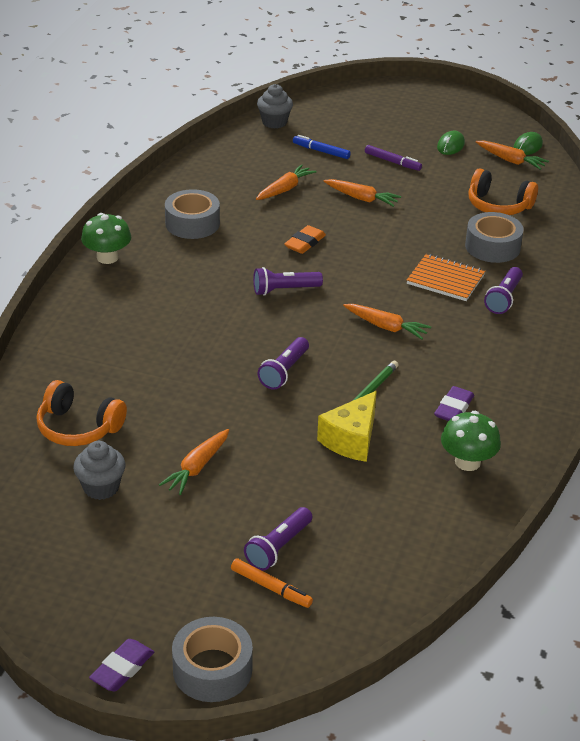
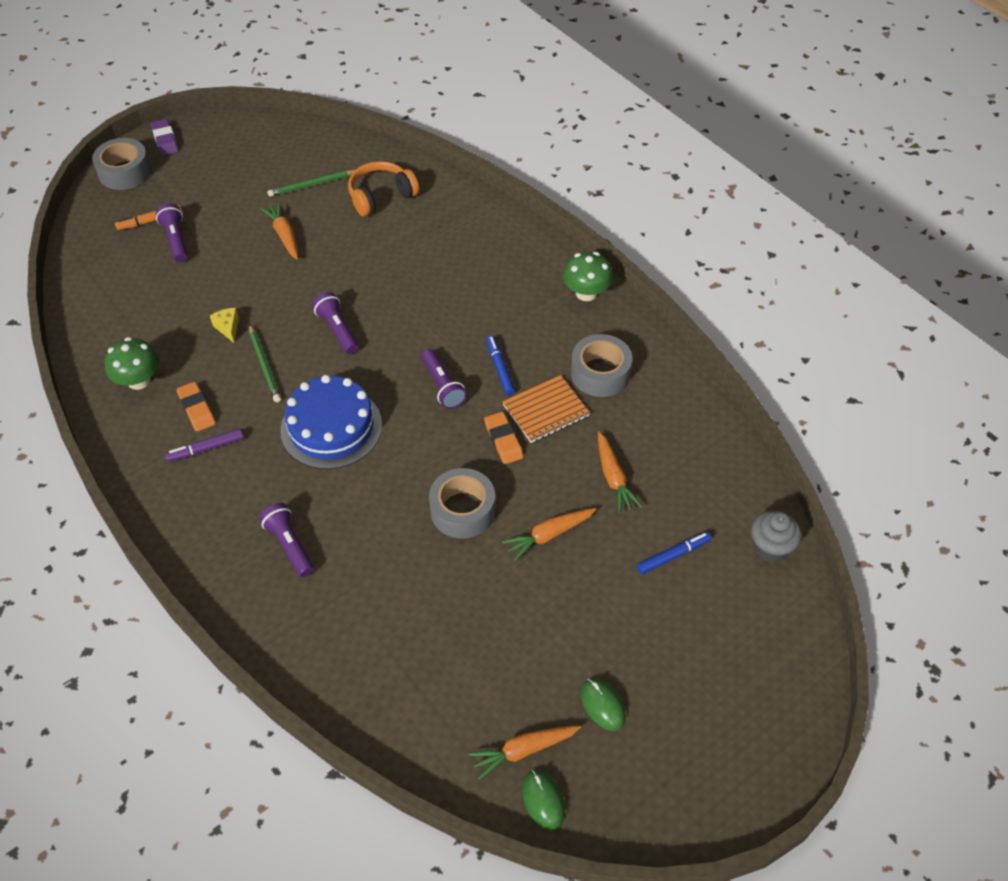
camera: 125 degrees right, 15 degrees up
grey cupcake [73,441,126,500] -> green pencil [267,170,355,197]
purple flashlight [253,267,323,296] -> purple flashlight turned 135 degrees clockwise [421,349,467,409]
yellow cheese [317,391,377,462] -> yellow cheese [210,308,239,343], size x0.54
orange carrot [343,304,431,339] -> blue cake [280,375,382,469]
purple marker [365,145,422,171] -> purple marker moved to [165,429,244,462]
orange notebook [407,254,485,301] -> orange notebook moved to [502,375,590,443]
purple eraser [434,386,474,421] -> orange eraser [176,382,215,432]
grey tape [465,212,524,263] -> grey tape moved to [429,468,495,538]
orange headphones [468,168,538,215] -> none
none -> blue marker [486,335,515,395]

